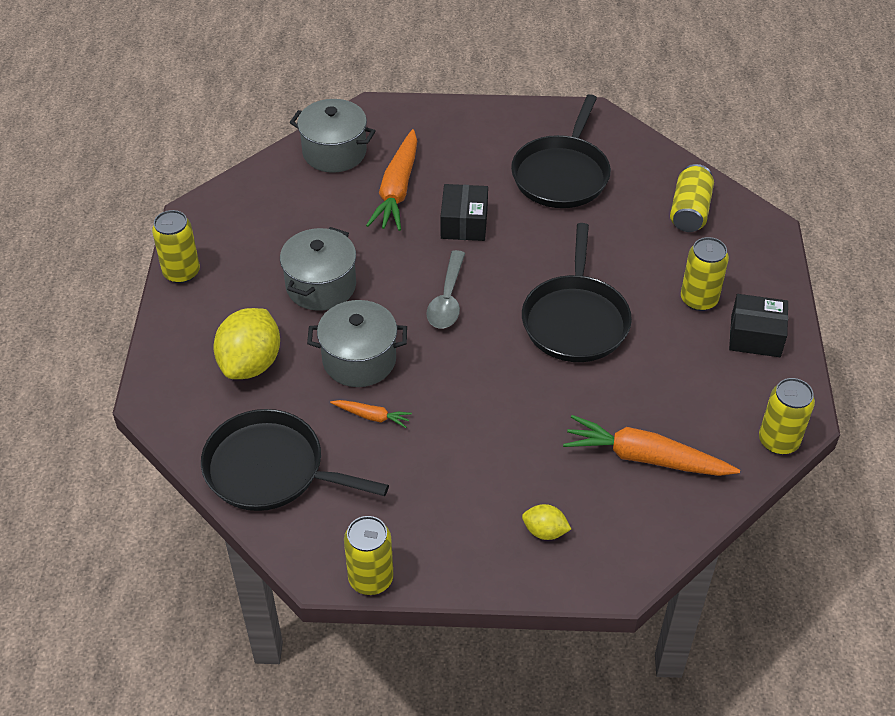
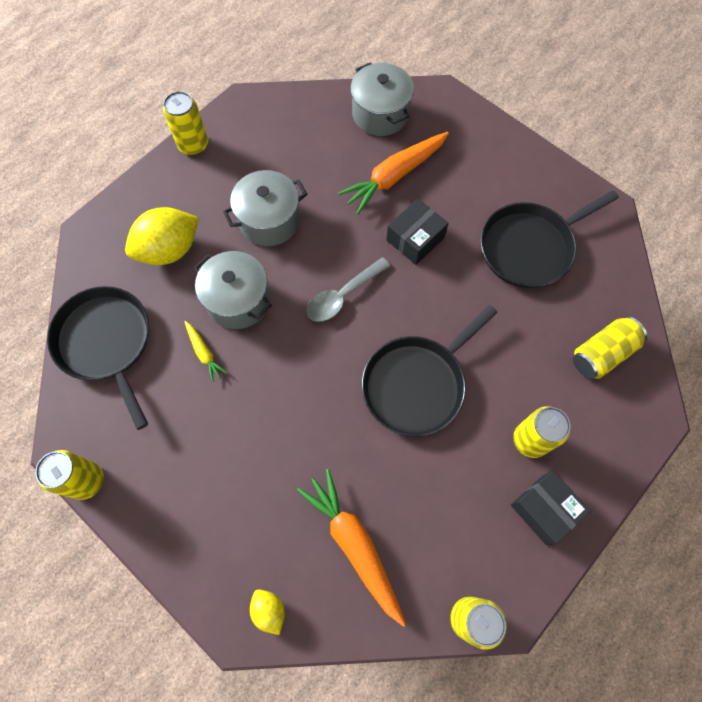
camera: 40 degrees right, 20 degrees up
orange carrot [330,400,412,428] -> yellow carrot [185,321,227,382]
yellow lemon [522,504,571,540] -> yellow lemon moved to [250,590,285,635]

